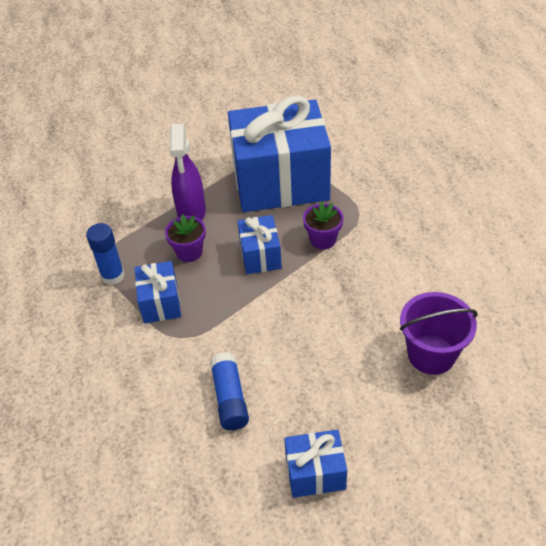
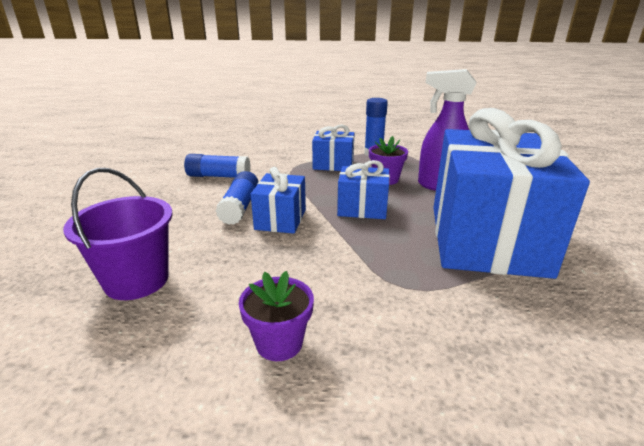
camera: 105 degrees right, 20 degrees down
blue gift [284,429,347,498] -> blue gift moved to [251,167,306,234]
purple flower pot [303,201,343,250] -> purple flower pot moved to [239,271,314,361]
none -> blue glue stick [215,171,259,225]

